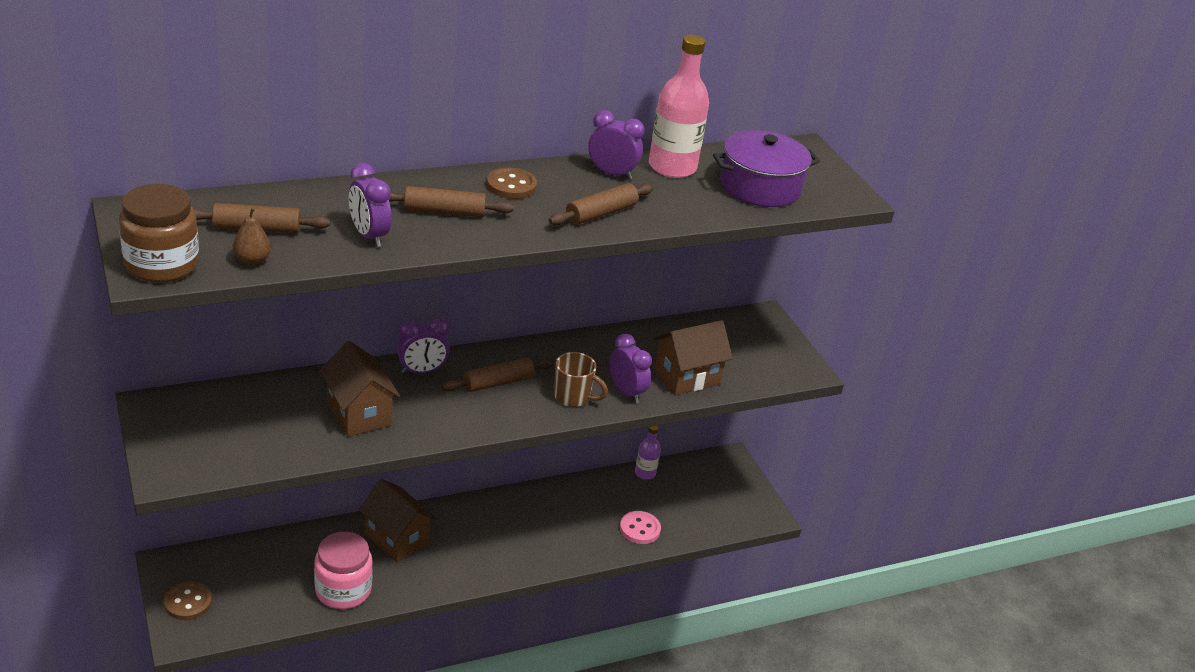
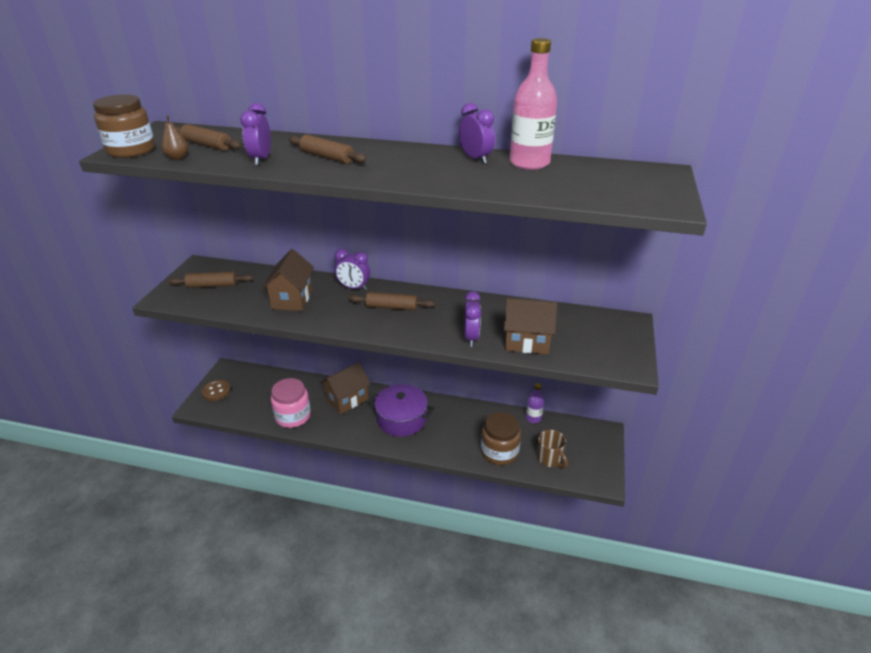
camera: 40 degrees right, 0 degrees up
brown house [359,479,437,562] -> brown house turned 60 degrees clockwise [320,362,370,414]
brown button [487,167,537,199] -> none
brown rolling pin [549,183,654,225] -> brown rolling pin moved to [168,271,253,288]
brown mug [554,352,608,407] -> brown mug moved to [537,430,568,468]
pink button [620,511,661,544] -> brown jar [481,412,521,465]
purple pot [713,130,820,207] -> purple pot moved to [369,384,434,437]

